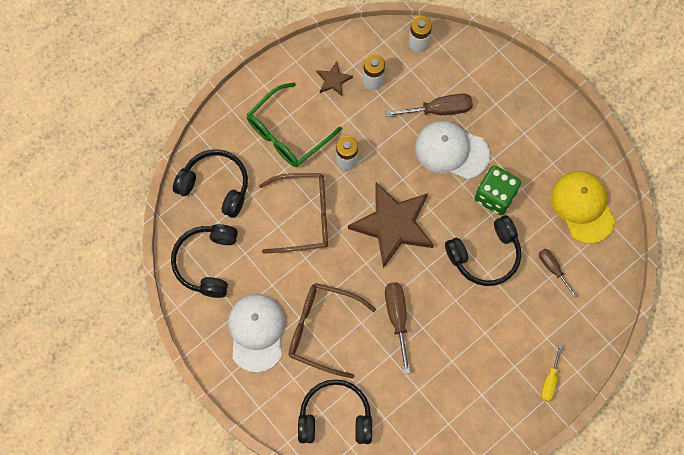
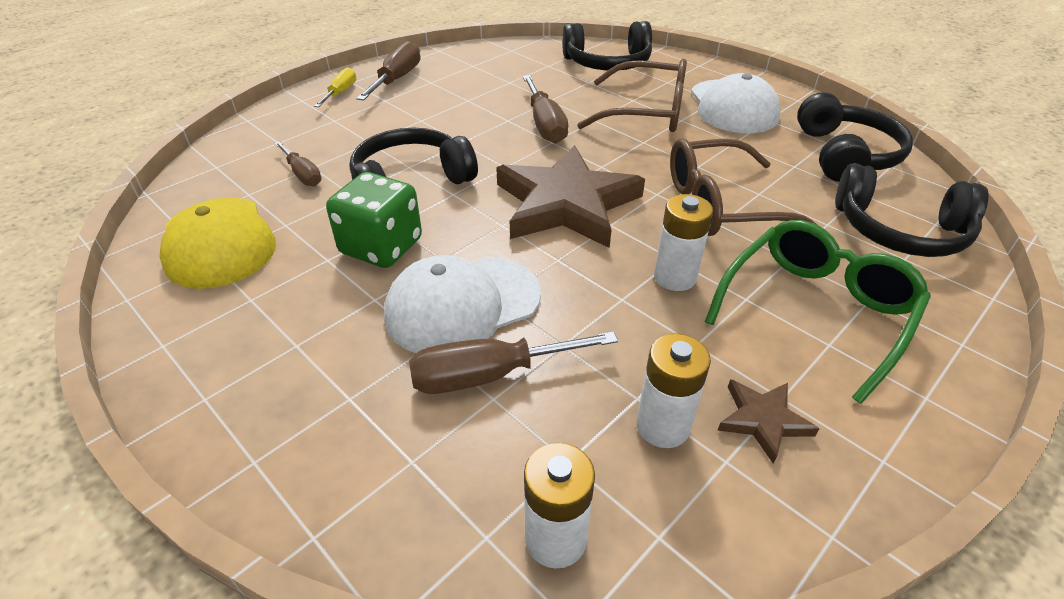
camera: 175 degrees right, 30 degrees down
white cap [415,121,490,180] -> white cap turned 135 degrees clockwise [384,255,541,353]
none -> brown screwdriver [356,41,420,101]

